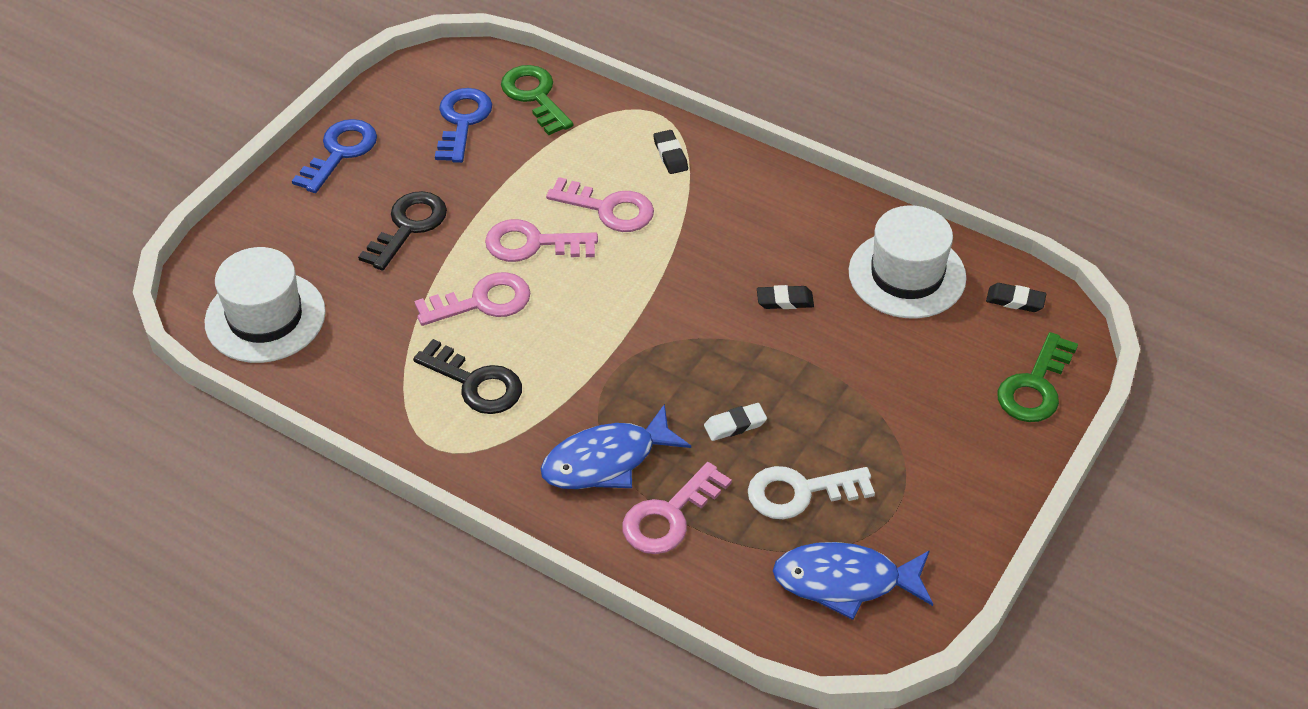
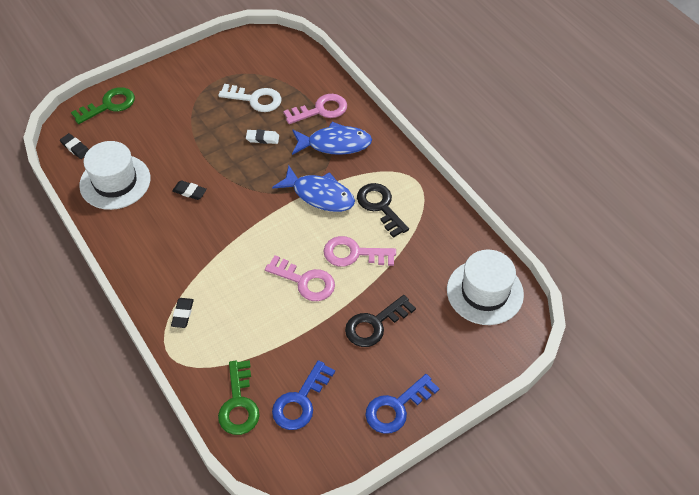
camera: 155 degrees left, 5 degrees up
pink key [546,177,654,232] -> none
blue fish [773,542,933,620] -> blue fish moved to [272,165,355,212]

